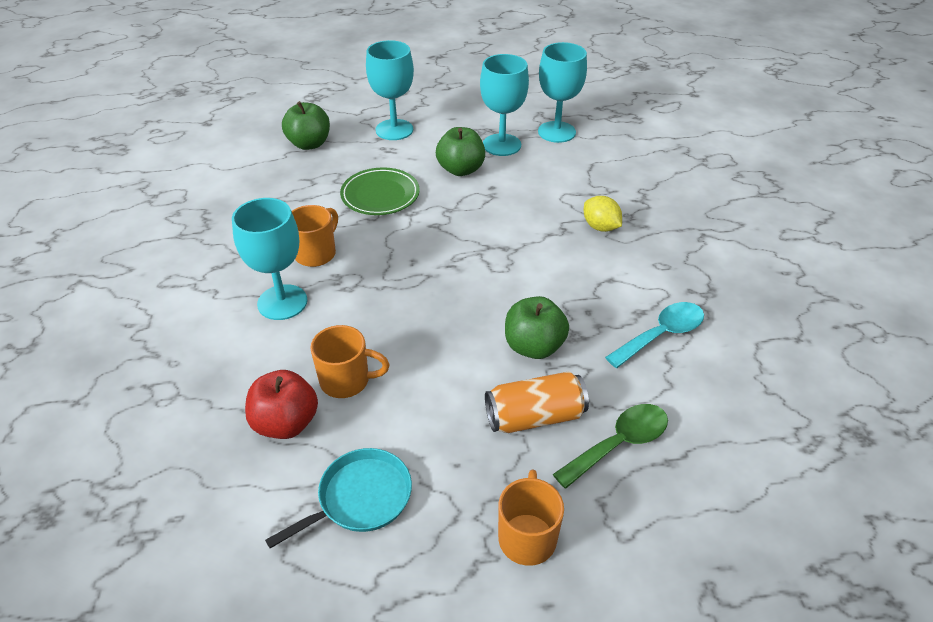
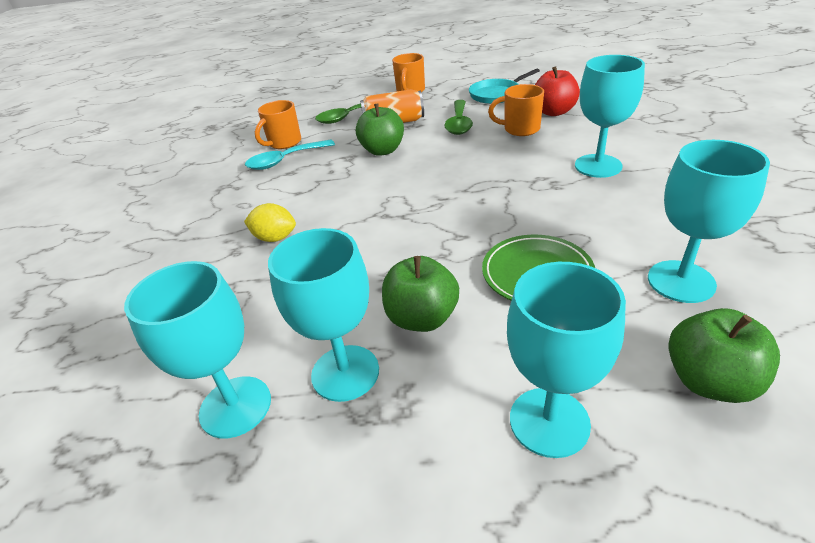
camera: 170 degrees left, 5 degrees down
orange mug [292,205,338,267] -> orange mug moved to [255,100,301,149]
yellow lemon [584,196,622,232] -> yellow lemon turned 45 degrees counterclockwise [244,203,296,242]
none -> green spoon [444,100,473,135]
none -> turquoise goblet [648,140,770,303]

